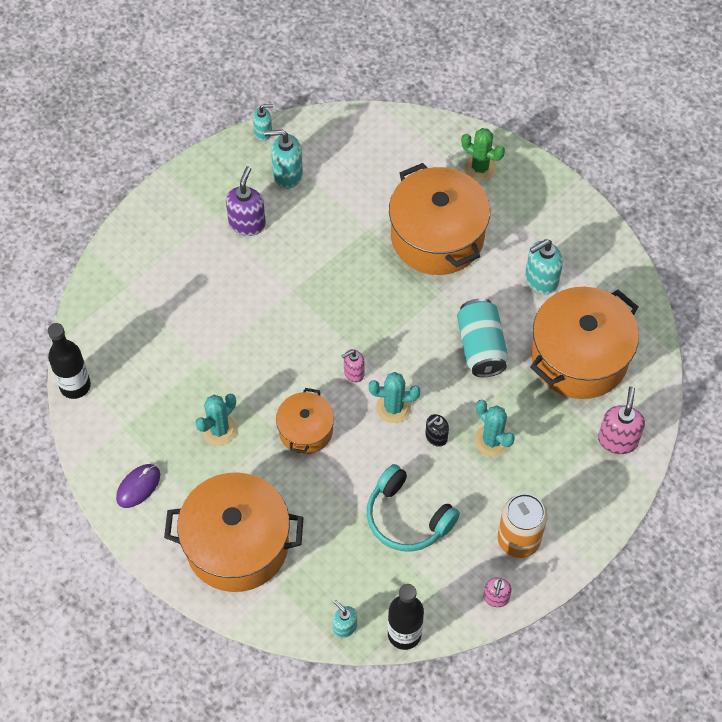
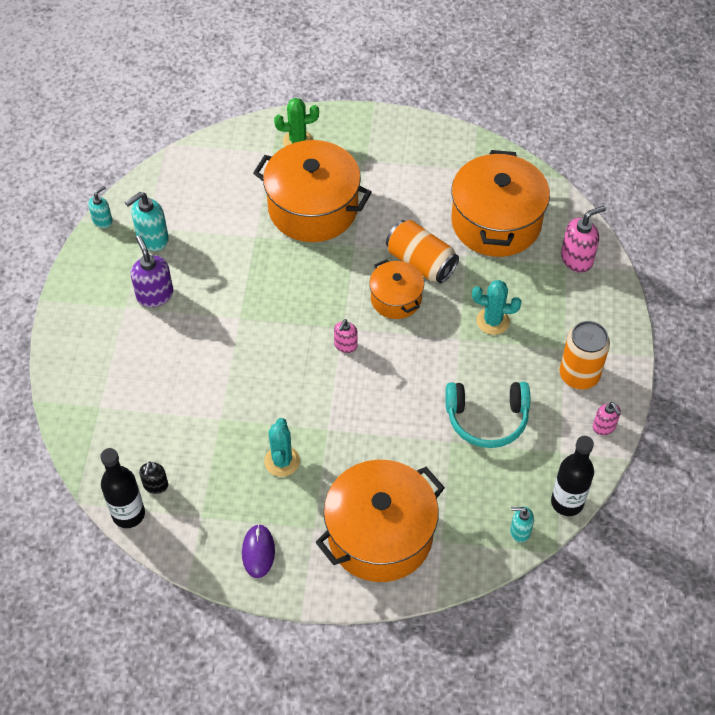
camera: 40 degrees left, 5 degrees down
orange pot [276,388,334,454] -> orange pot moved to [369,259,424,319]
turquoise cactus [369,372,420,423] -> none
black soap dispenser [425,414,449,447] -> black soap dispenser moved to [139,461,168,494]
turquoise can [457,298,508,377] -> orange can [386,220,459,284]
turquoise soap dispenser [525,239,563,294] -> none
pink soap dispenser [598,386,645,454] -> pink soap dispenser turned 90 degrees clockwise [561,206,606,273]

